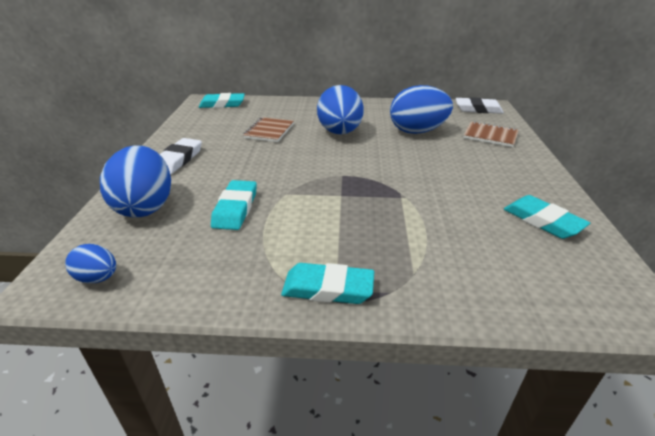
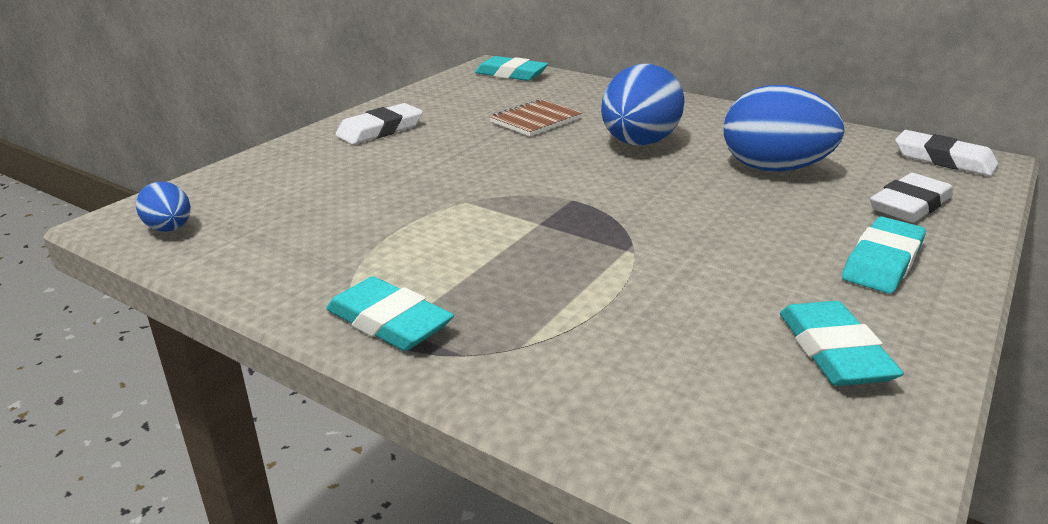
camera: 30 degrees right, 5 degrees down
blue egg [100,145,171,217] -> none
turquoise eraser [211,180,257,230] -> turquoise eraser moved to [842,217,926,294]
brown notebook [463,122,519,147] -> white eraser [870,173,953,223]

